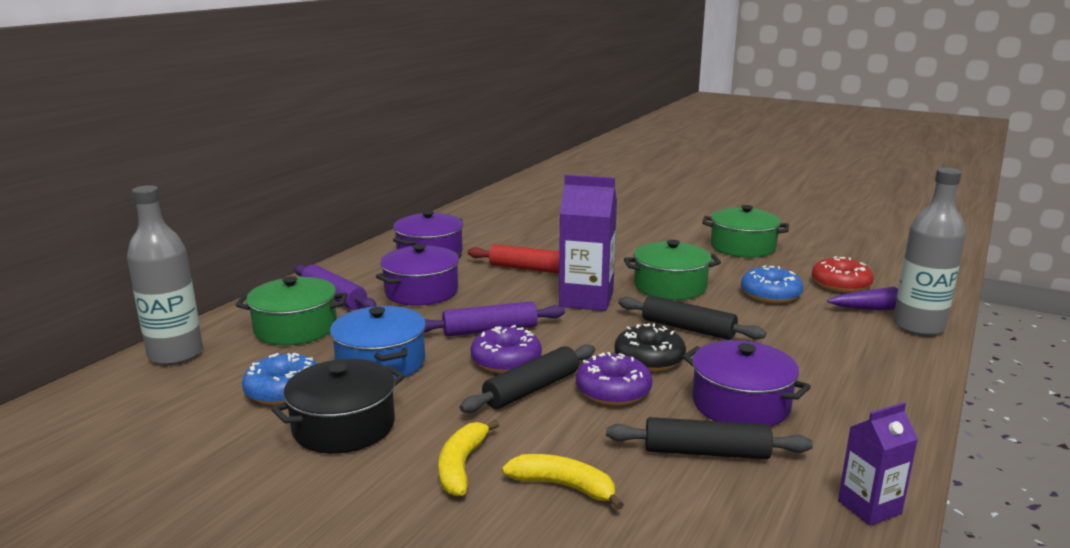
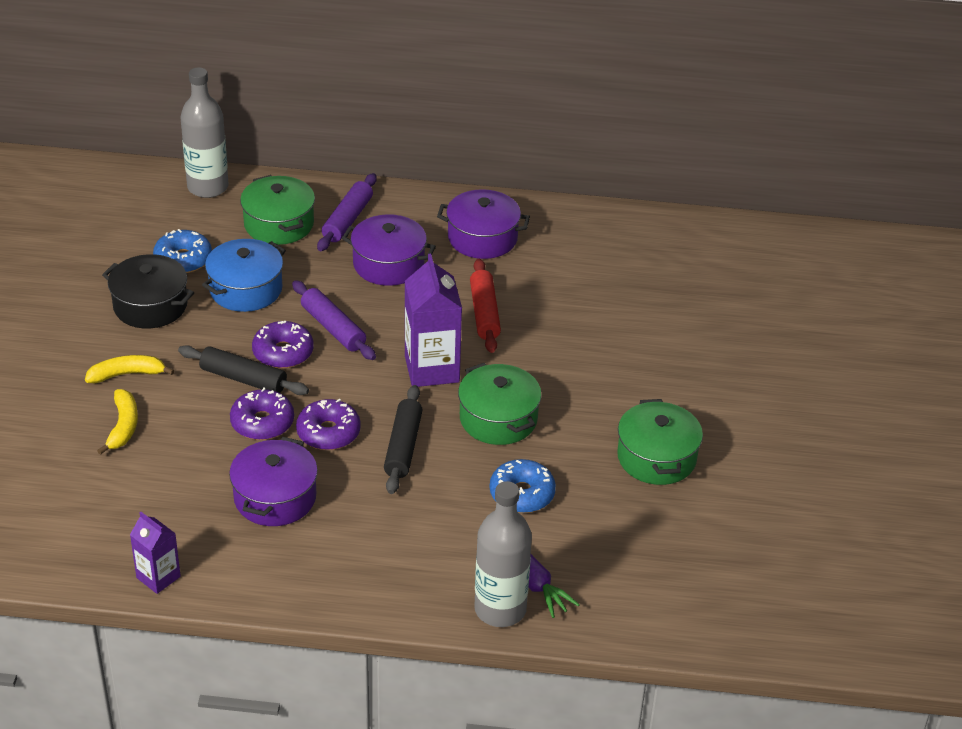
camera: 65 degrees right, 20 degrees up
black rolling pin [606,417,813,459] -> none
black donut [614,323,686,371] -> purple donut [296,399,361,450]
red donut [812,256,874,293] -> none

